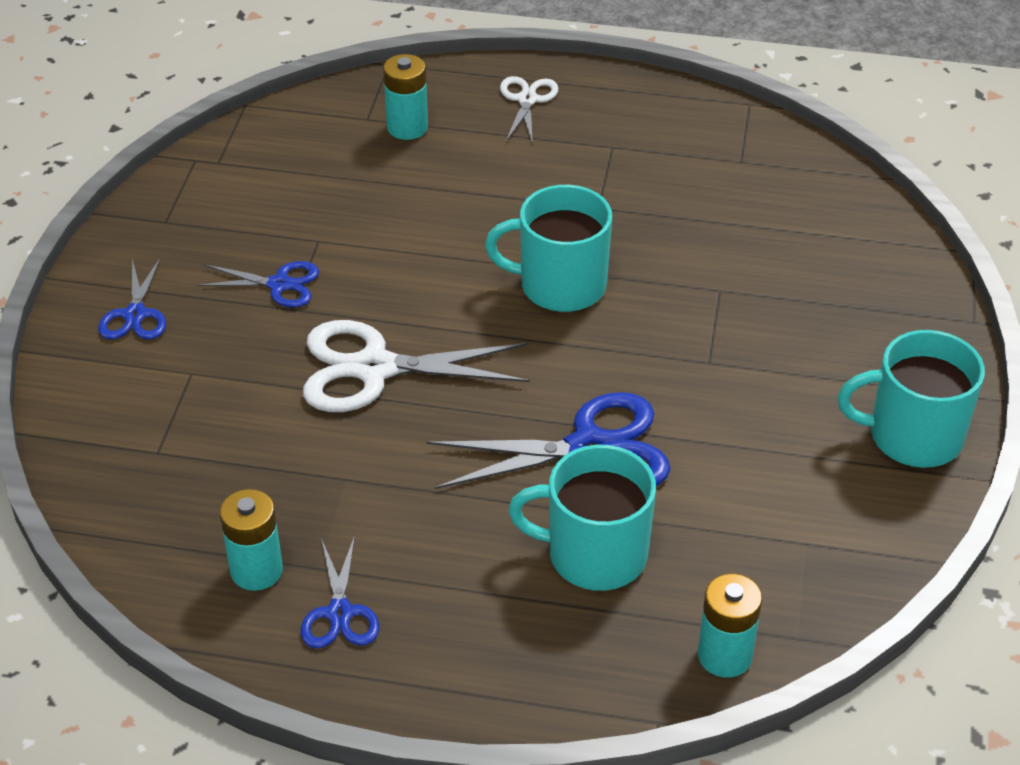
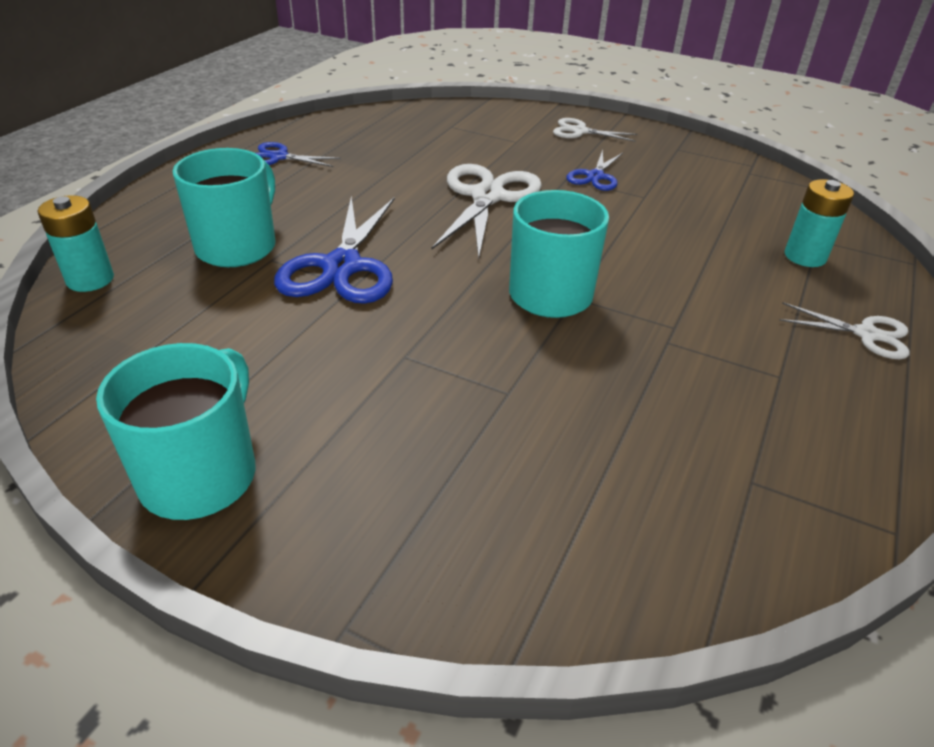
camera: 105 degrees right, 5 degrees down
blue scissors [98,257,166,339] -> white scissors [553,118,637,142]
turquoise battery [220,489,283,591] -> none

